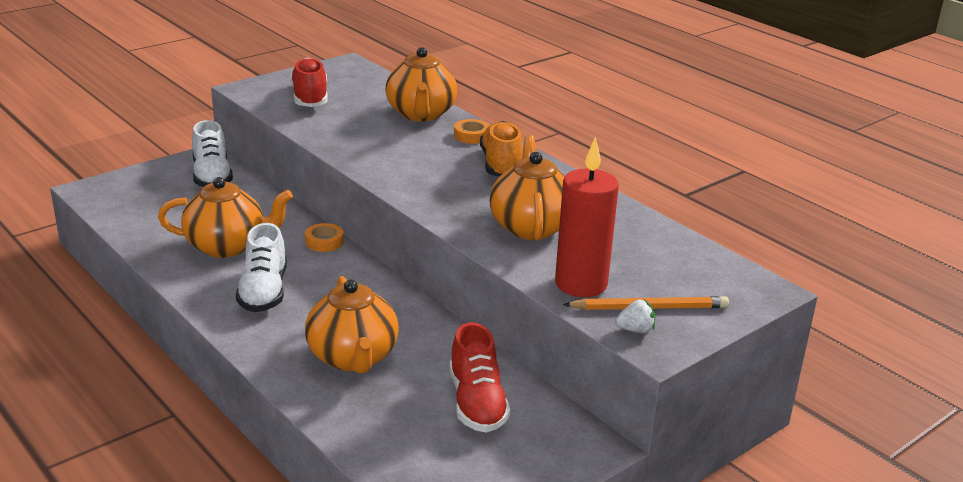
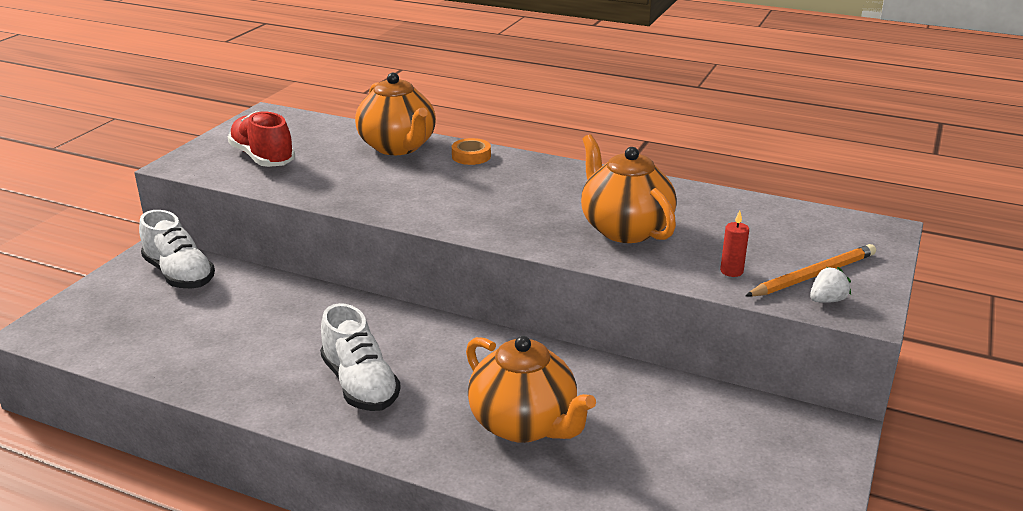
camera: 25 degrees left, 0 degrees up
orange teapot [158,177,293,258] -> none
orange tape [305,223,344,252] -> none
red shoe [450,322,510,433] -> none
orange shoe [480,121,523,177] -> none
red candle [555,137,619,297] -> red candle [720,210,749,277], size x0.40

